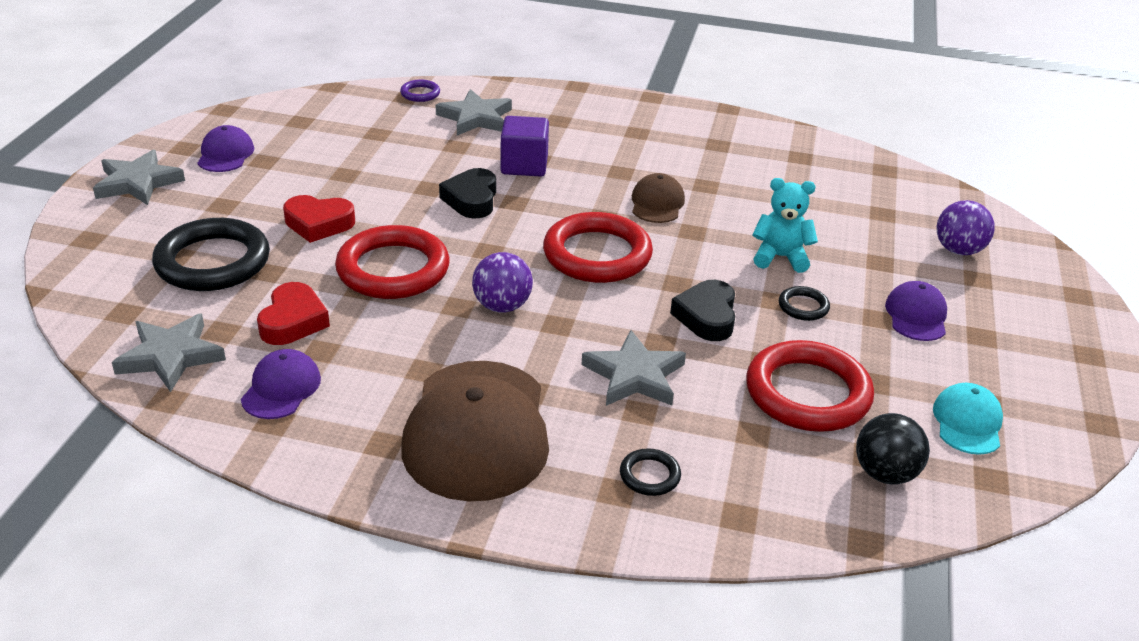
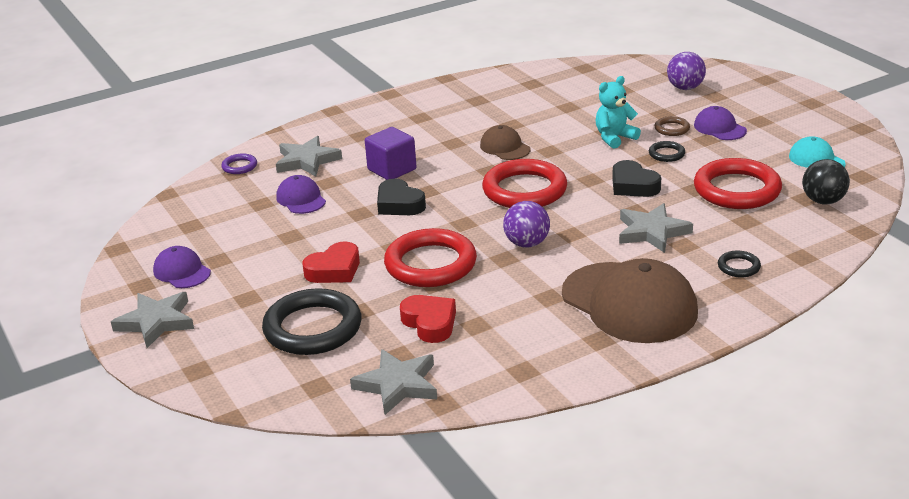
camera: 40 degrees left, 5 degrees down
purple cap [241,349,321,419] -> purple cap moved to [276,175,326,214]
none -> brown ring [655,116,690,136]

